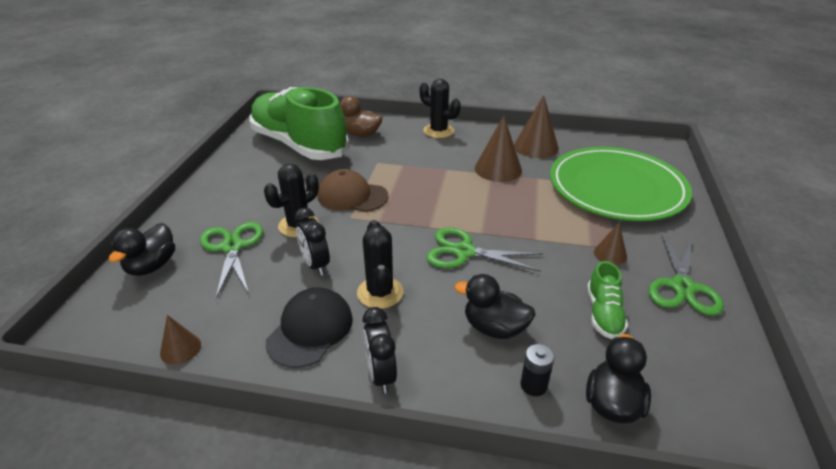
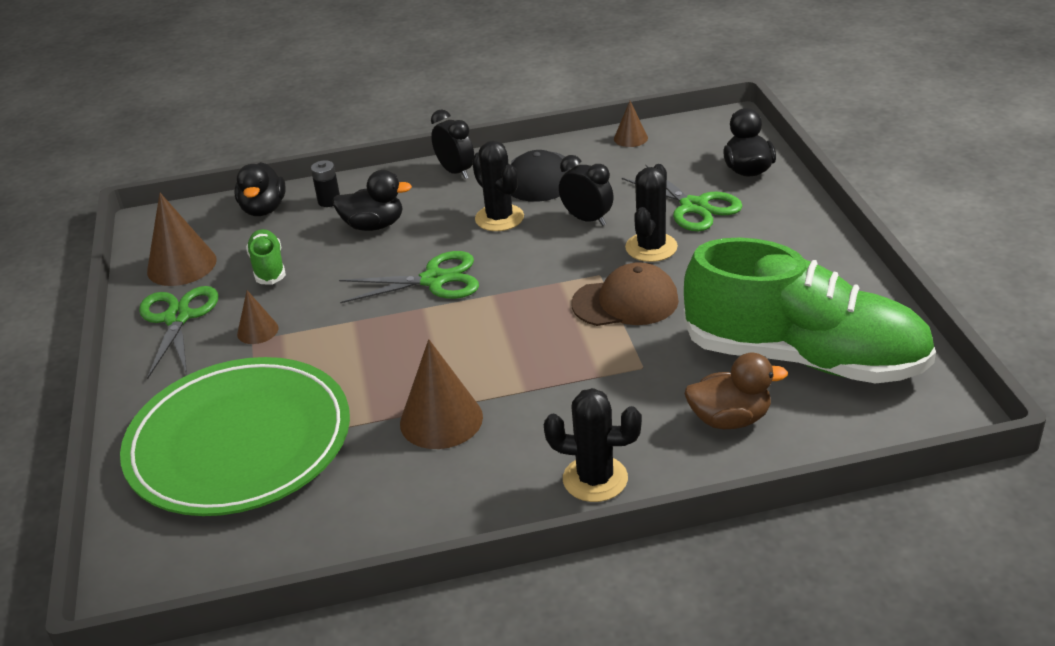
camera: 160 degrees right, 0 degrees up
brown cone [514,95,559,158] -> brown cone moved to [147,193,217,286]

